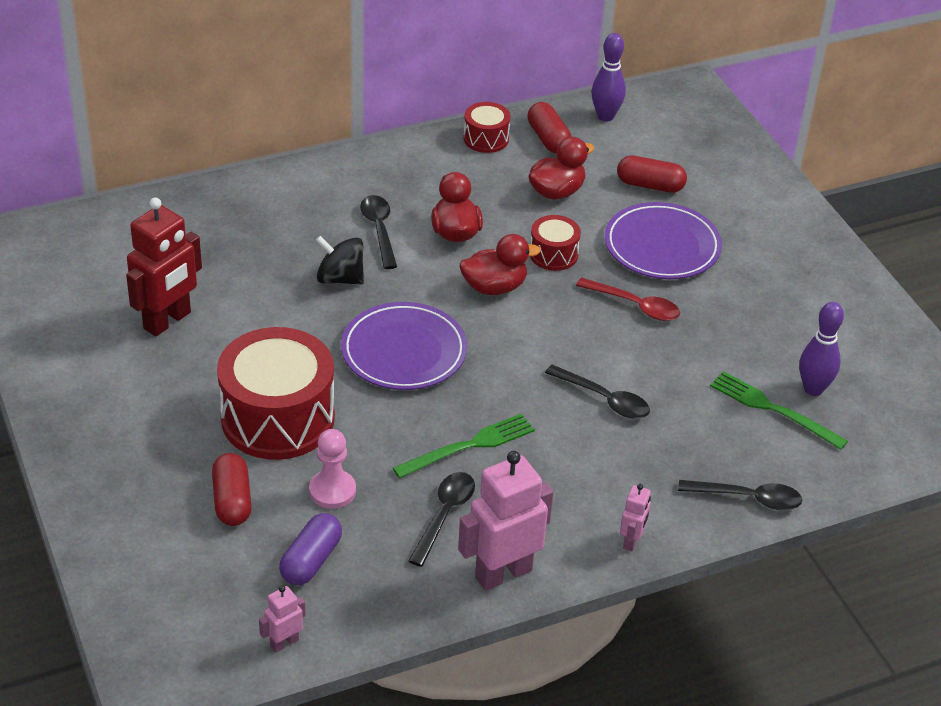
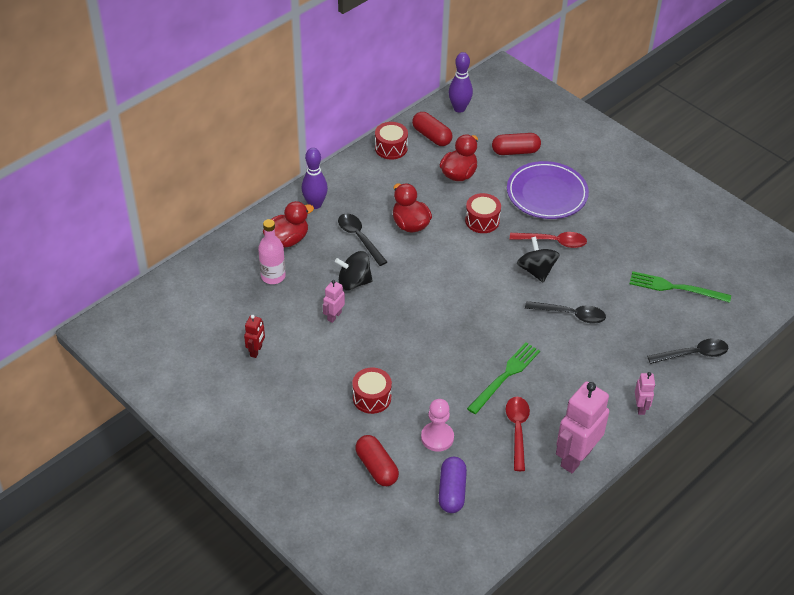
camera: 20 degrees left, 5 degrees up
red robot [126,197,202,336] -> red robot [244,315,265,358], size x0.48
red drum [217,327,335,460] -> red drum [352,368,392,414], size x0.48
pink robot [259,586,306,653] -> pink robot moved to [323,280,345,323]
purple plate [341,302,467,390] -> none
black spoon [408,472,475,567] -> red spoon [506,397,530,471]
red duck [460,234,541,295] -> red duck moved to [263,201,314,248]
purple bowling pin [799,302,844,396] -> purple bowling pin moved to [302,148,328,209]
none -> pink bottle [258,219,286,284]
none -> black spinning top [517,237,560,282]

